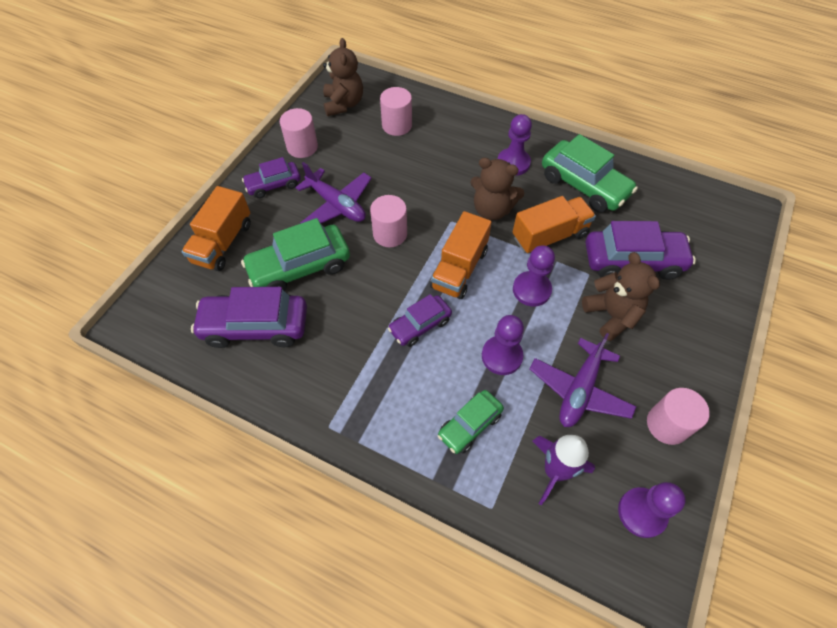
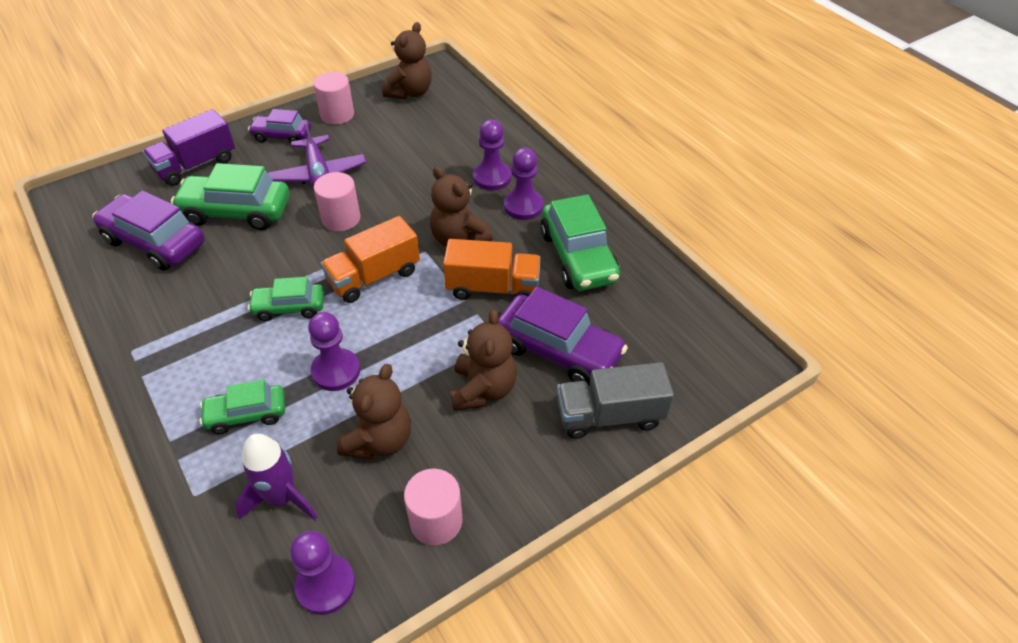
camera: 30 degrees right, 10 degrees down
orange truck [181,186,251,271] -> purple truck [143,109,235,186]
pink cylinder [380,87,412,136] -> none
purple car [388,294,452,347] -> green car [248,277,324,321]
purple pawn [513,245,555,306] -> purple pawn moved to [473,119,511,190]
purple plane [530,333,636,427] -> brown teddy bear [337,364,411,459]
none -> grey truck [557,362,674,439]

